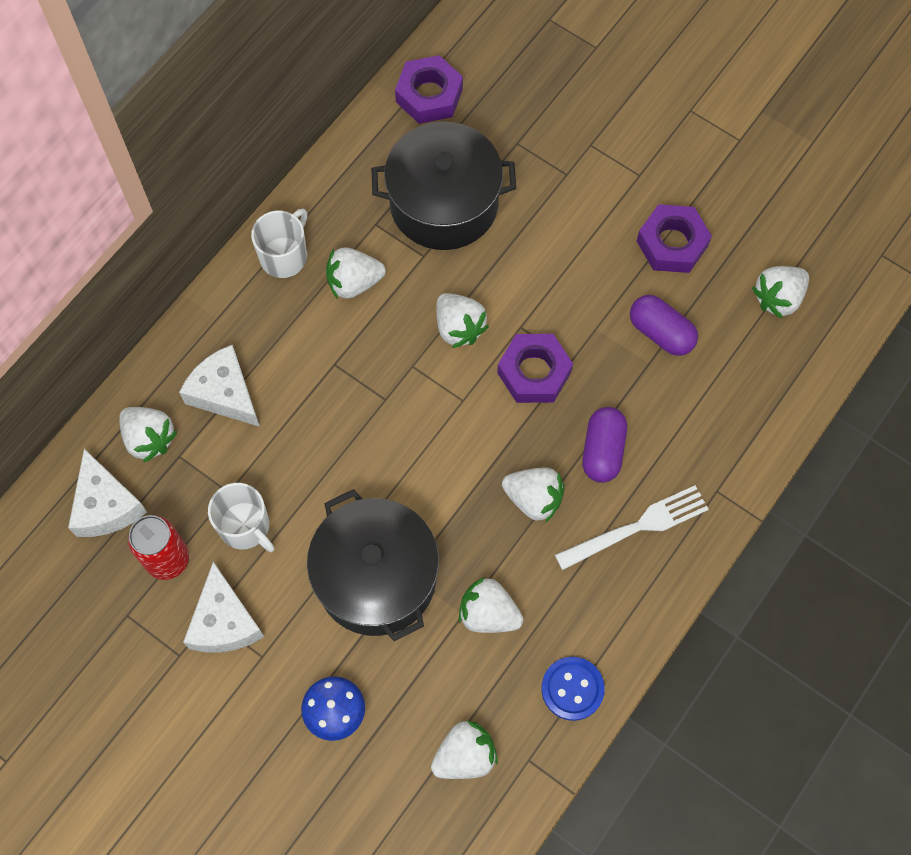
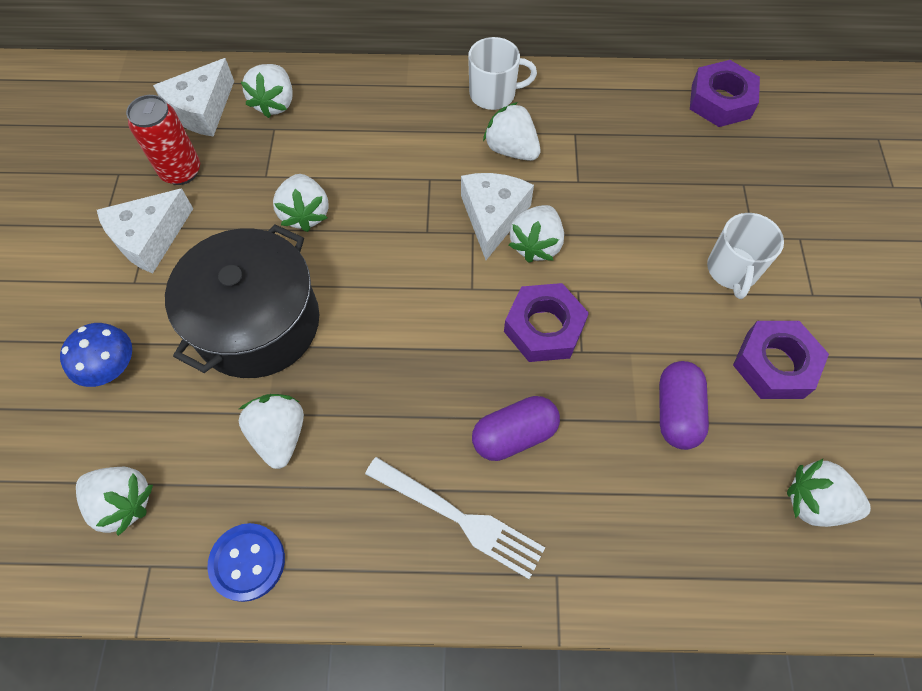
camera: 55 degrees right, 5 degrees down
white cheese [179,345,260,427] -> white cheese moved to [461,173,534,260]
white mug [208,483,274,552] -> white mug moved to [707,213,784,299]
black pot [371,122,516,250] -> none
white strawberry [502,468,565,522] -> white strawberry moved to [273,174,329,232]

